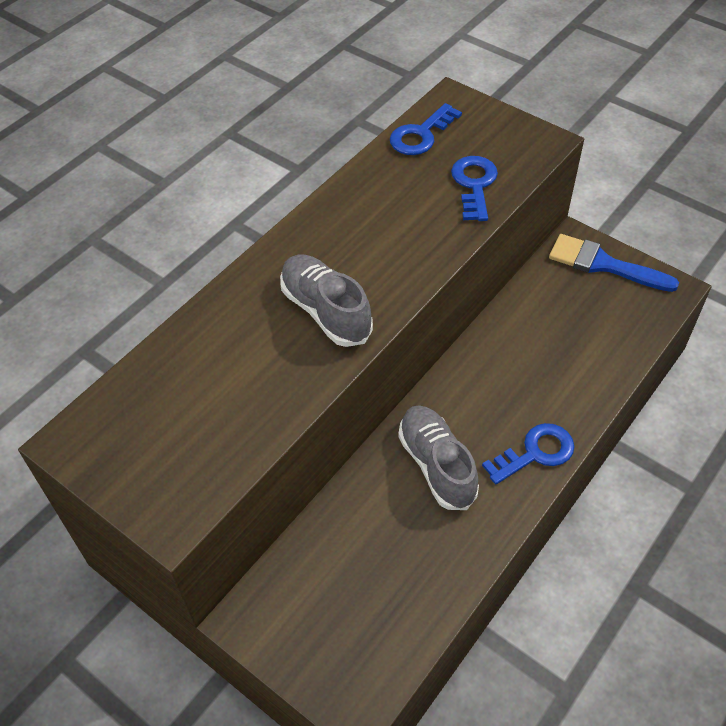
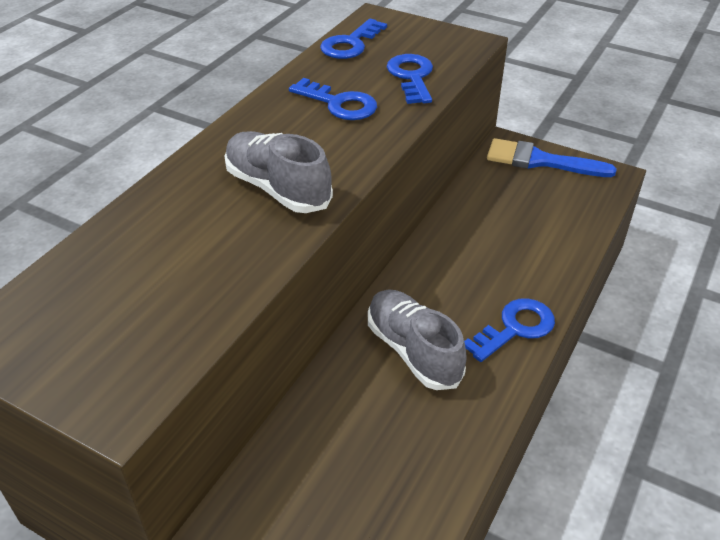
camera: 10 degrees left, 10 degrees down
none -> blue key [289,78,377,120]

